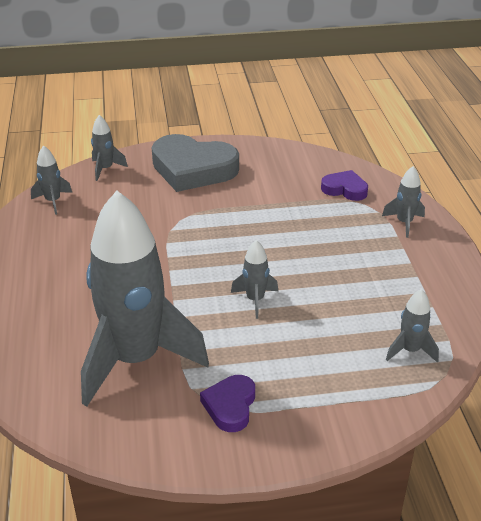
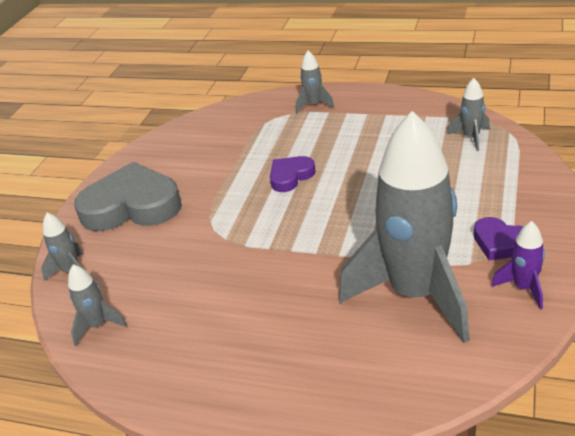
camera: 60 degrees left, 0 degrees up
grey heart [152,134,239,192] -> grey heart turned 135 degrees counterclockwise [74,162,182,231]
grey rocket [231,240,278,319] -> none
purple heart [321,170,368,201] -> purple heart moved to [270,156,316,192]
none -> purple rocket [491,221,545,310]

